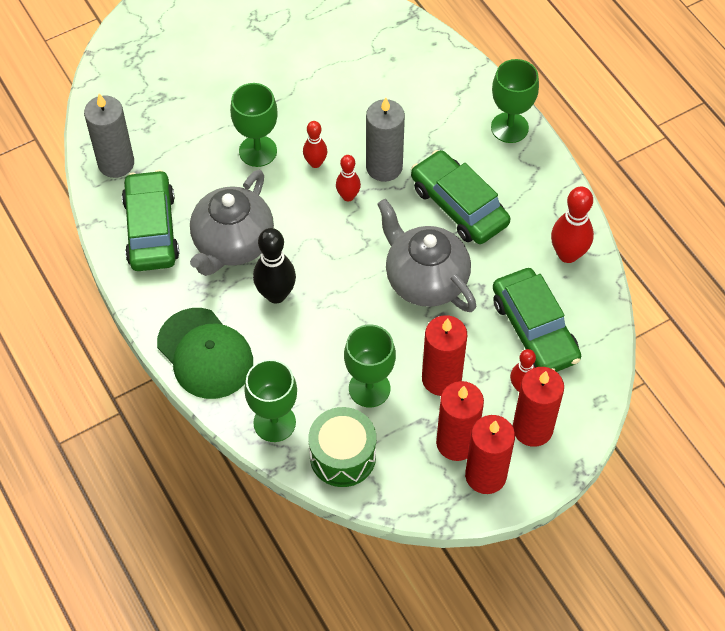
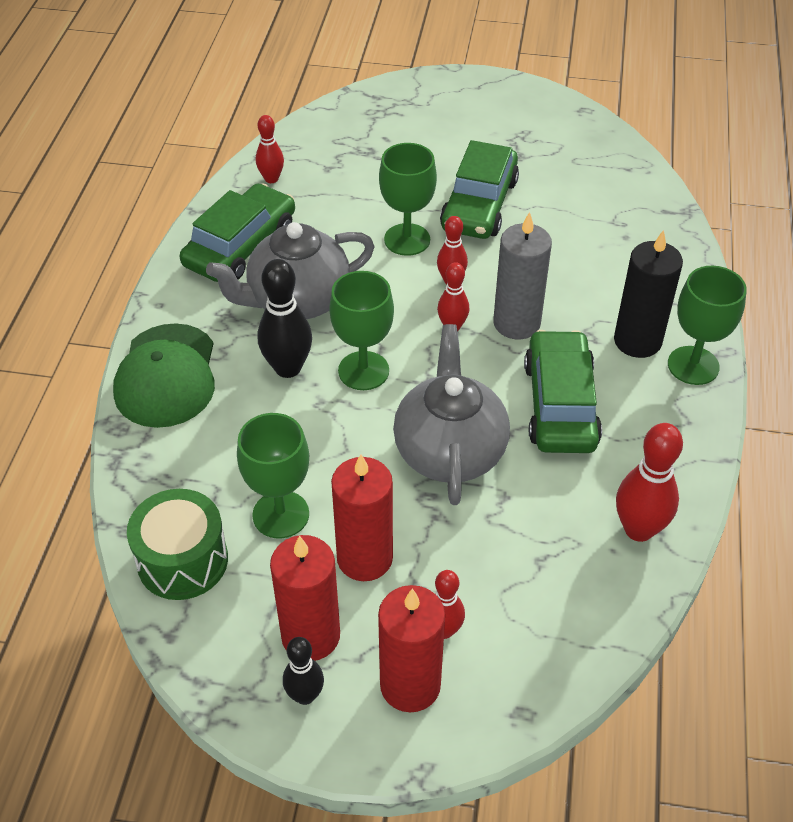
camera: 40 degrees right, 10 degrees down
grey candle [84,94,134,178] -> red bowling pin [256,115,284,183]
green goblet [244,359,297,442] -> green goblet moved to [329,271,394,390]
red candle [465,415,515,494] -> black bowling pin [283,637,324,705]
green car [493,268,581,372] -> green car moved to [440,140,519,239]
none -> black candle [614,230,683,358]

